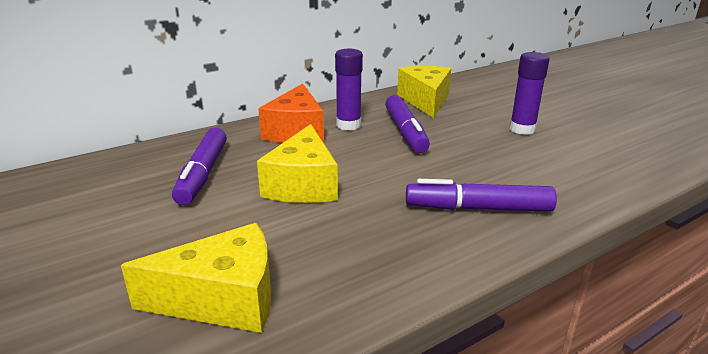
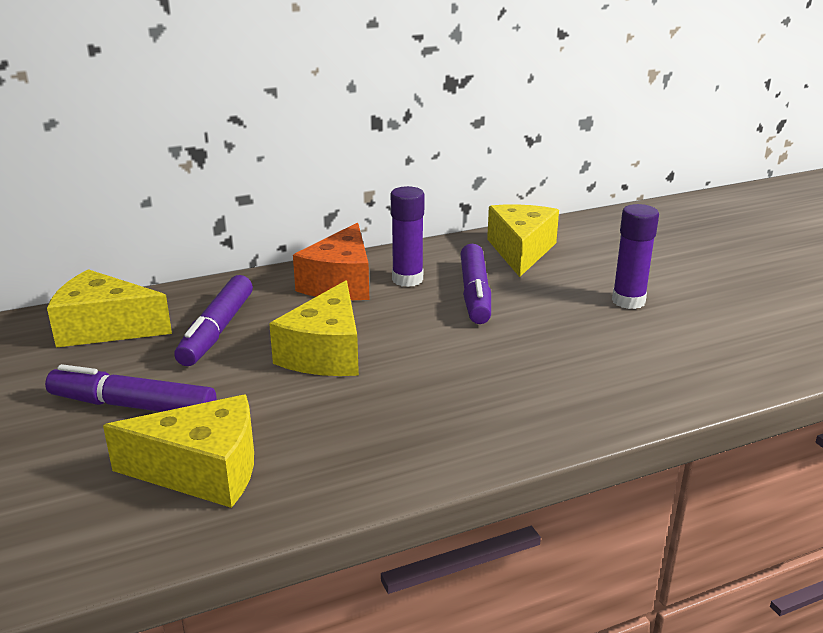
camera: 10 degrees right, 0 degrees up
purple marker [406,179,557,212] -> purple marker moved to [45,364,216,412]
none -> yellow cheese [47,269,172,348]

